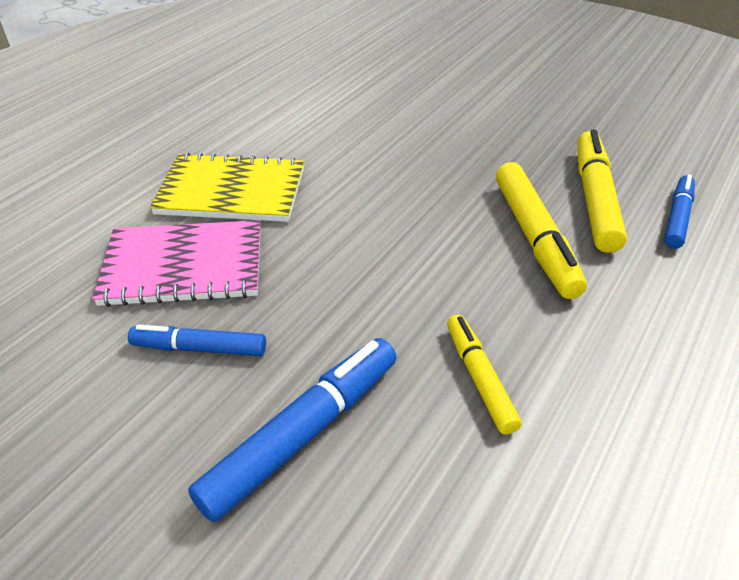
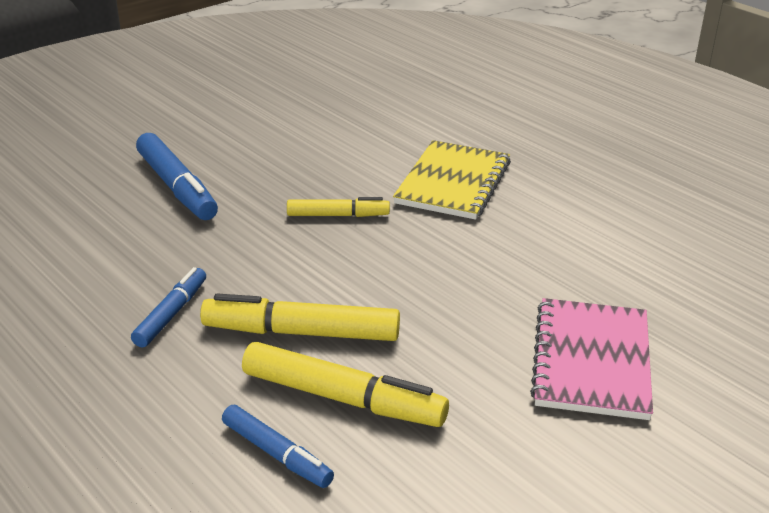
camera: 105 degrees right, 10 degrees down
pink notebook [92,220,261,307] -> pink notebook moved to [530,298,653,420]
blue marker [128,325,266,356] -> blue marker moved to [131,267,206,347]
yellow marker [447,315,522,435] -> yellow marker moved to [287,197,390,217]

